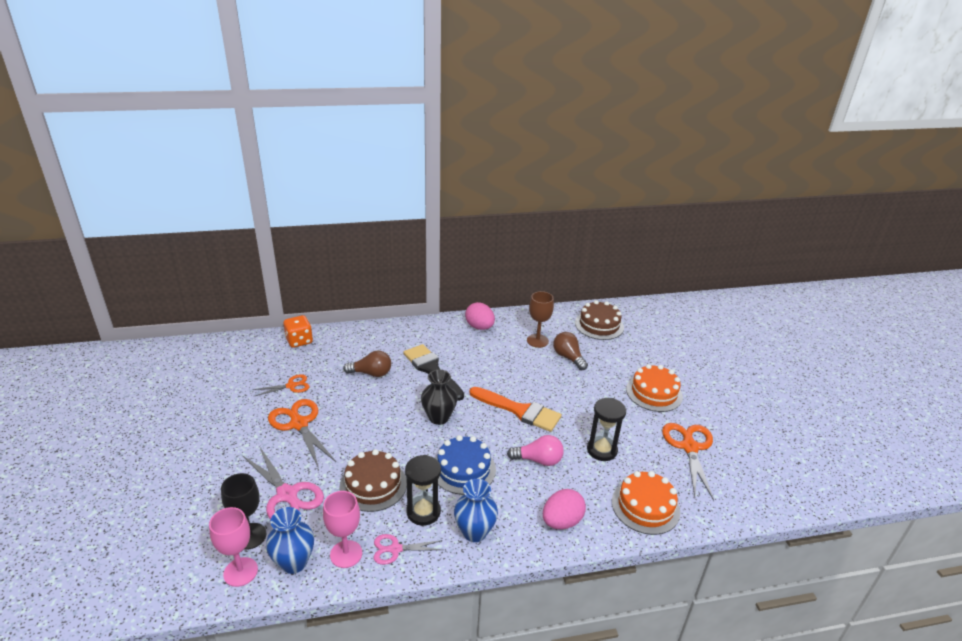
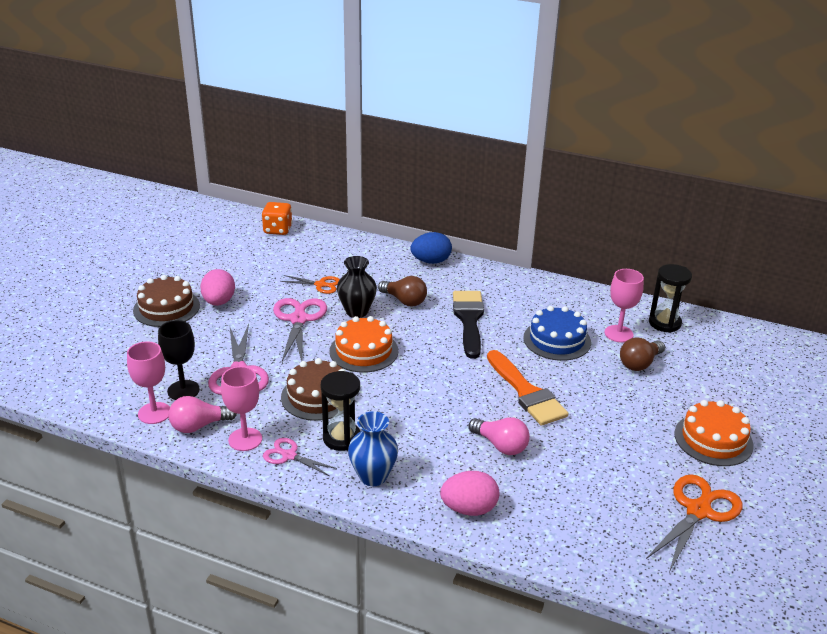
camera: 35 degrees right, 0 degrees up
blue vase [266,507,314,574] -> pink light bulb [168,396,237,433]
orange scissors [268,399,336,468] -> pink scissors [273,298,327,361]
orange dice [283,315,313,348] -> orange dice moved to [262,202,292,235]
black vase [421,370,458,425] -> black vase moved to [337,256,377,318]
blue cake [435,435,496,495] -> blue cake moved to [523,306,591,361]
pink egg [465,302,495,330] -> pink egg moved to [200,269,235,306]
brown goblet [527,291,554,348] -> pink goblet [605,269,644,343]
brown light bulb [553,332,588,370] -> brown light bulb turned 135 degrees counterclockwise [620,337,665,371]
brown cake [575,300,624,340] -> brown cake moved to [133,275,200,327]
black hourglass [587,398,626,461] -> black hourglass moved to [649,264,692,333]
orange cake [612,471,680,535] -> orange cake moved to [330,316,398,373]
none -> blue egg [410,232,452,264]

